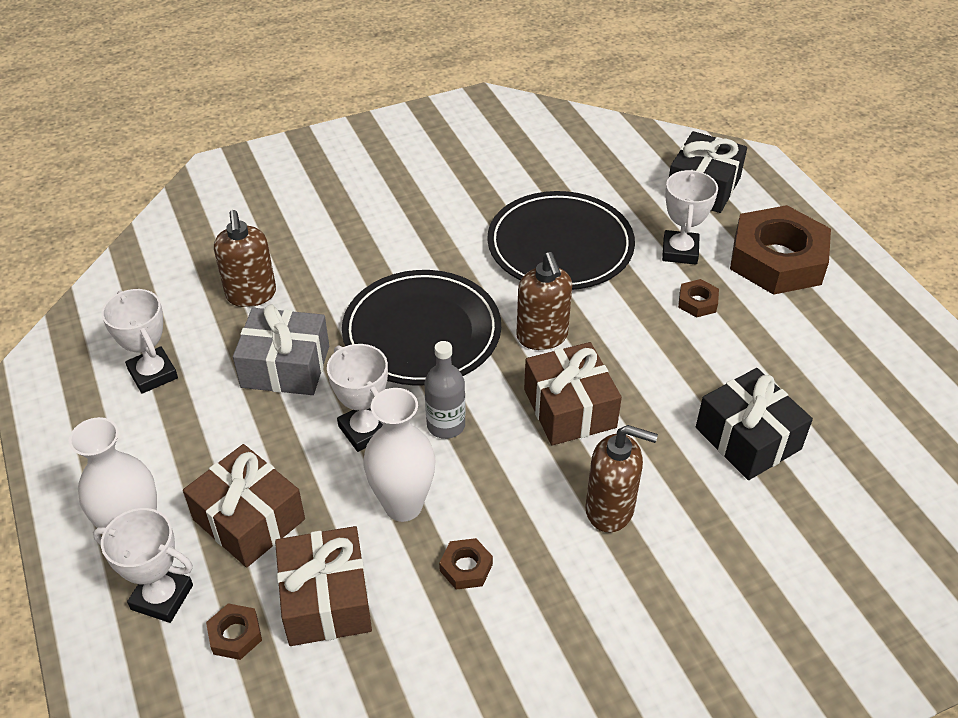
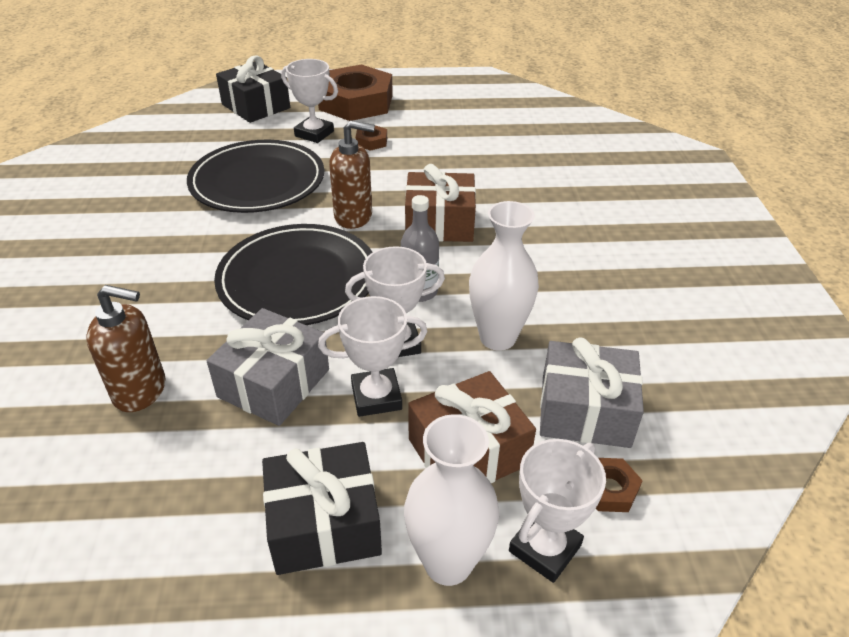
camera: 70 degrees left, 5 degrees down
white trophy [101,289,178,394] -> white trophy moved to [318,296,428,417]
brown gift [275,526,372,646] -> grey gift [540,337,644,448]
brown nut [439,538,493,590] -> none
brown soap dispenser [585,425,658,533] -> none
black gift [696,368,813,480] -> black gift moved to [262,442,382,575]

